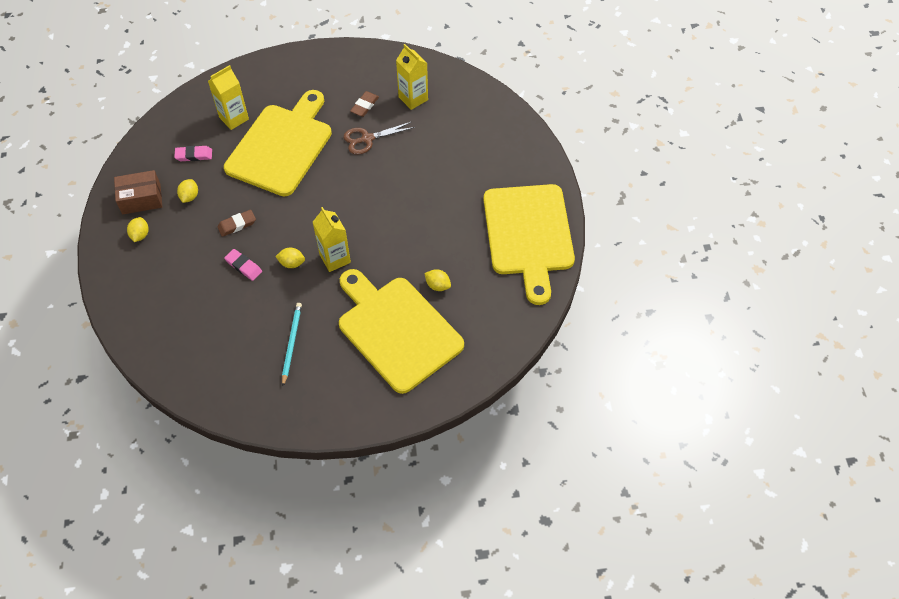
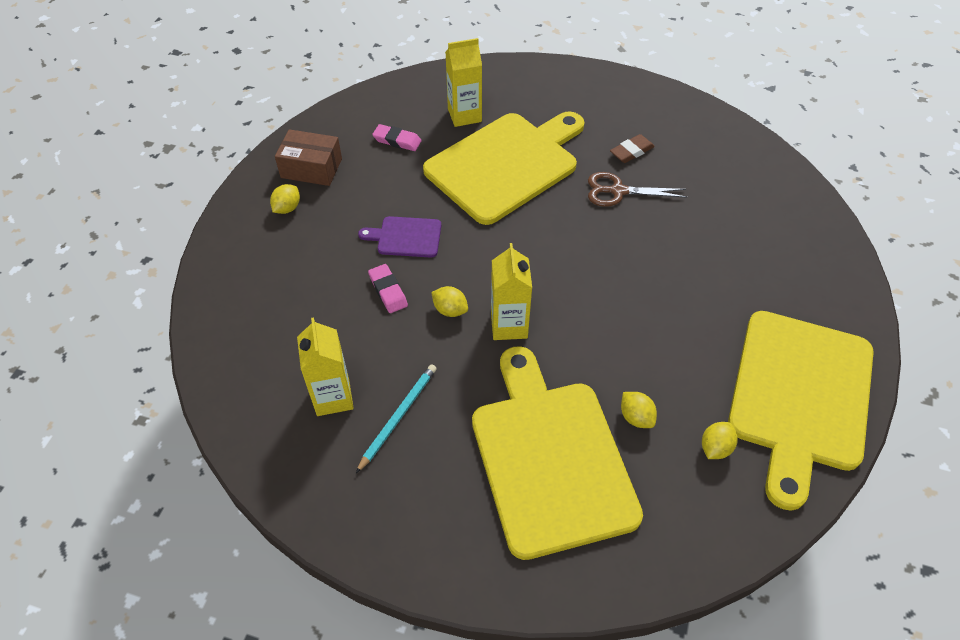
camera: 25 degrees right, 5 degrees down
yellow lemon [177,179,198,203] -> yellow lemon moved to [702,422,738,459]
brown eraser [217,210,256,237] -> purple cutting board [358,216,441,258]
yellow carton [396,44,428,110] -> yellow carton moved to [297,317,354,416]

